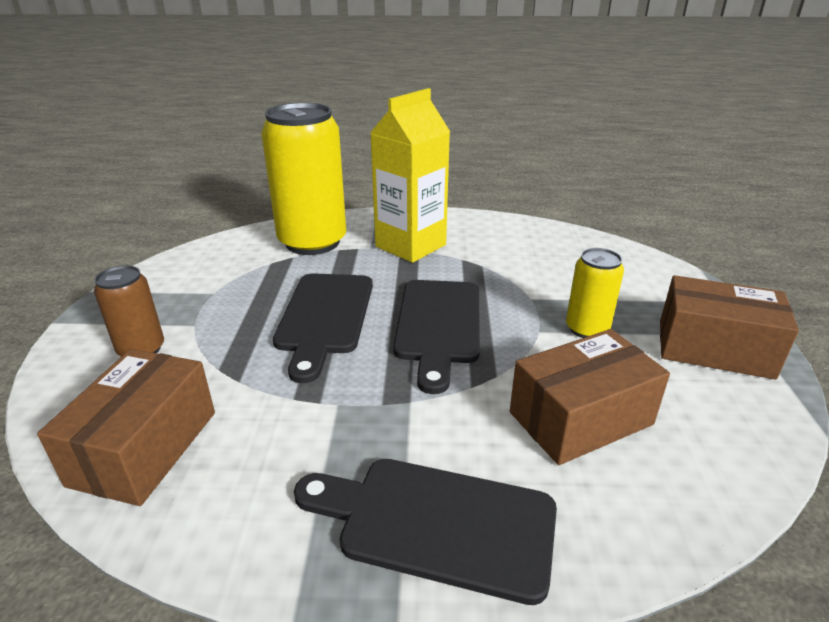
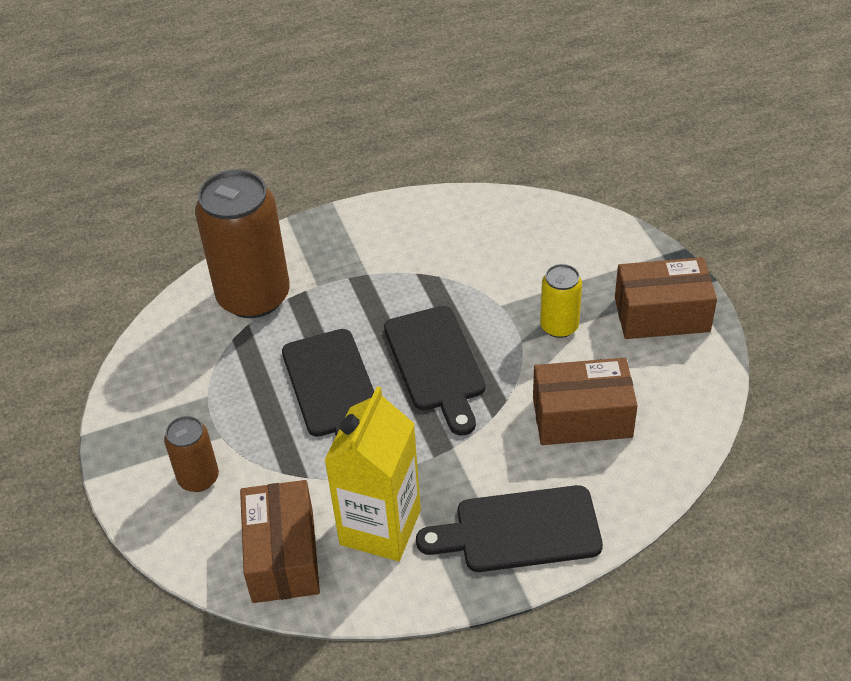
camera: 20 degrees left, 15 degrees up
yellow can [261,103,346,255] -> brown can [195,170,290,318]
yellow carton [370,88,450,263] -> yellow carton moved to [324,386,421,561]
brown box [510,329,670,465] -> brown box turned 45 degrees clockwise [533,358,638,445]

